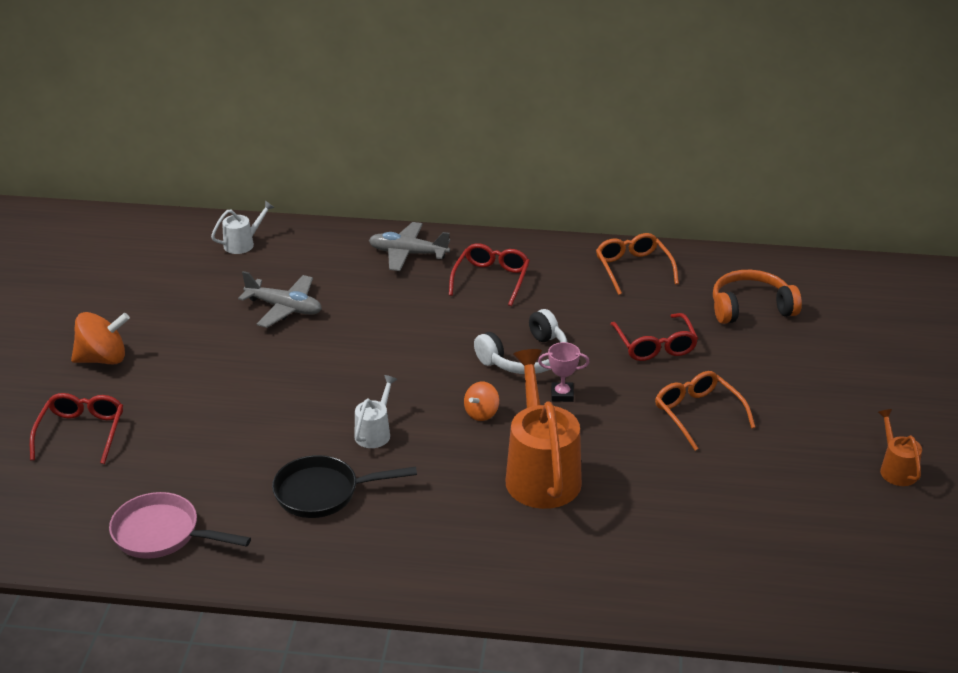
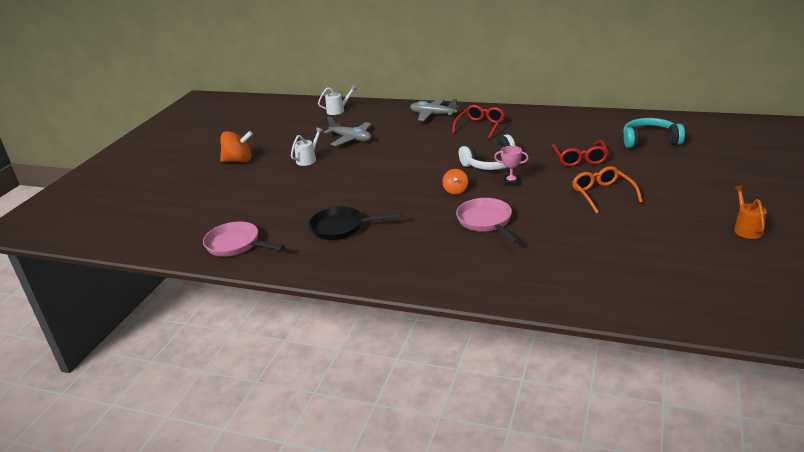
camera: 15 degrees right, 5 degrees down
red glasses [30,393,123,464] -> none
white watering can [354,375,397,448] -> white watering can moved to [291,127,323,166]
orange spinning top [464,382,500,421] -> orange spinning top turned 45 degrees counterclockwise [442,169,468,194]
orange watering can [505,349,582,509] -> pink pan [456,198,519,244]
orange glasses [596,233,679,295] -> none
orange headphones [713,270,802,324] -> turquoise headphones [623,118,685,148]

